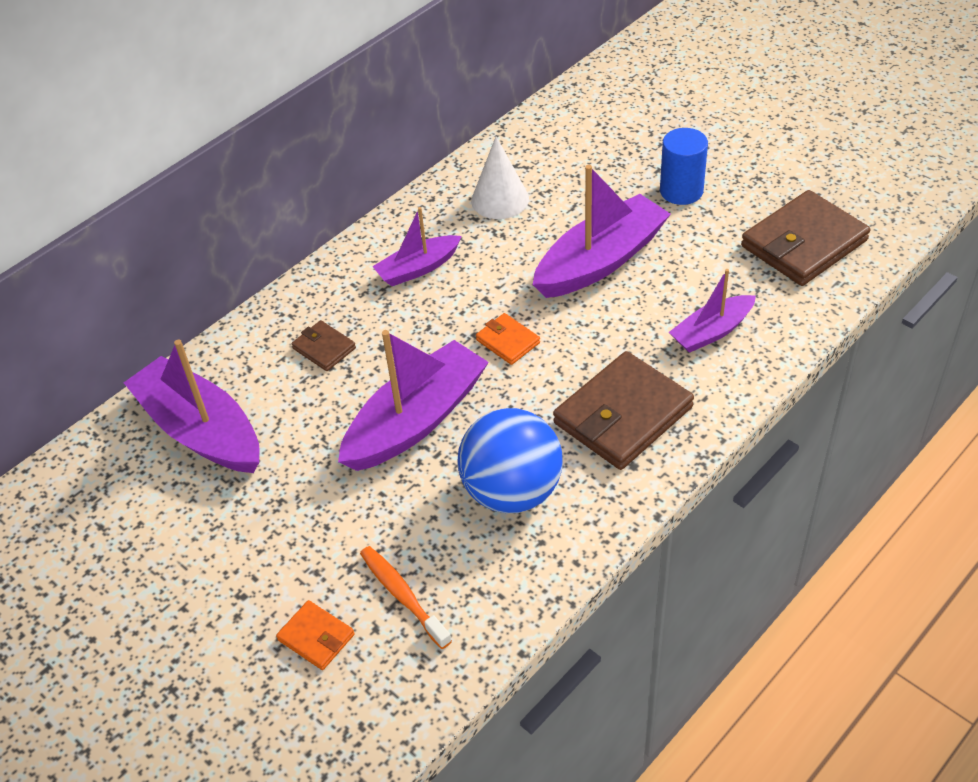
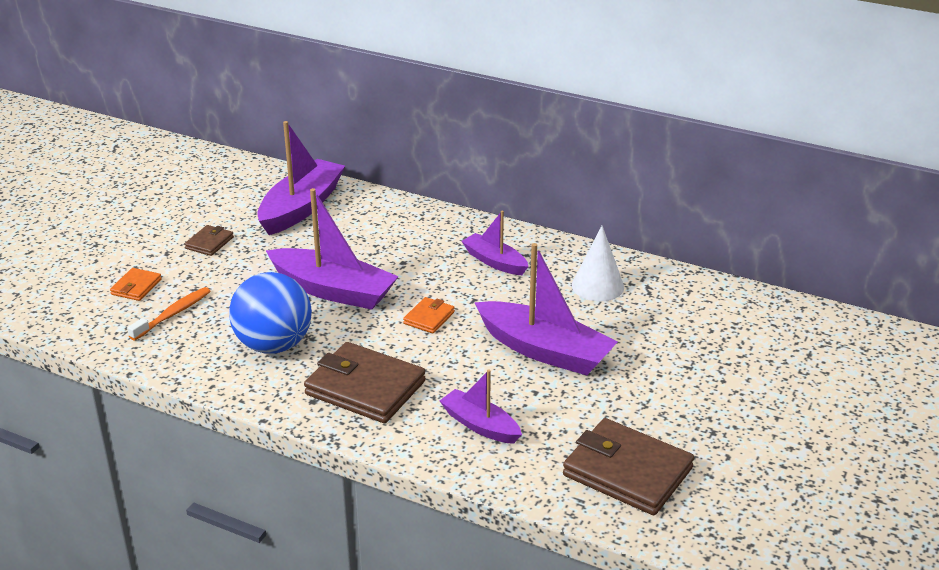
camera: 70 degrees right, 15 degrees down
brown wallet [292,320,356,371] -> brown wallet moved to [184,225,234,256]
blue cylinder [660,128,708,205] -> none

